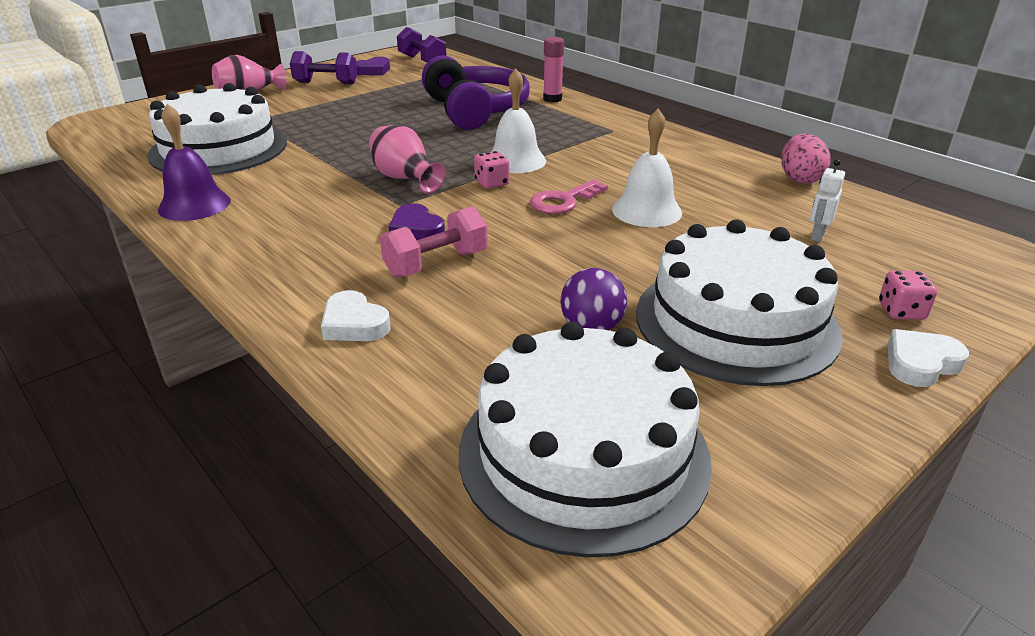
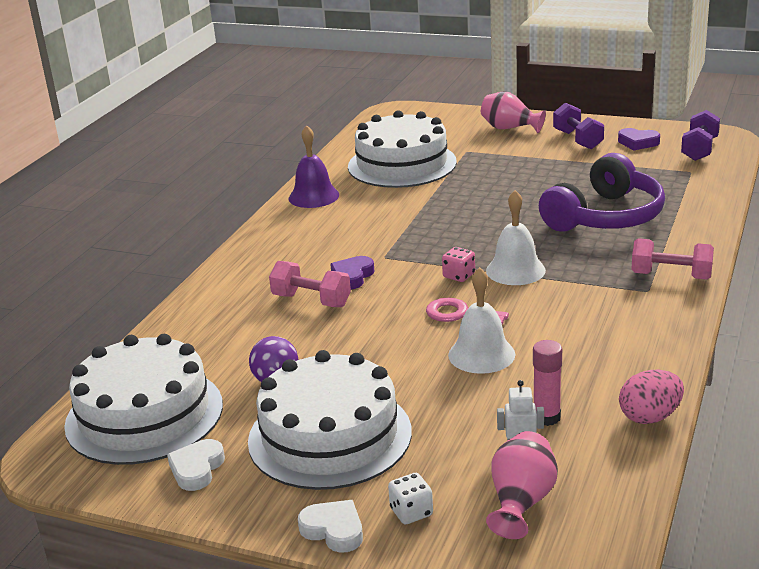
camera: 65 degrees right, 5 degrees down
white heart [321,290,391,341] -> white heart moved to [167,439,225,491]
pink vase [369,125,446,194] -> pink vase moved to [486,431,558,539]
pink glue stick [543,37,564,102] -> pink glue stick moved to [533,340,562,426]
pink dice [879,271,937,320] -> white dice [388,473,433,524]
none -> pink dumbbell [631,238,714,280]

